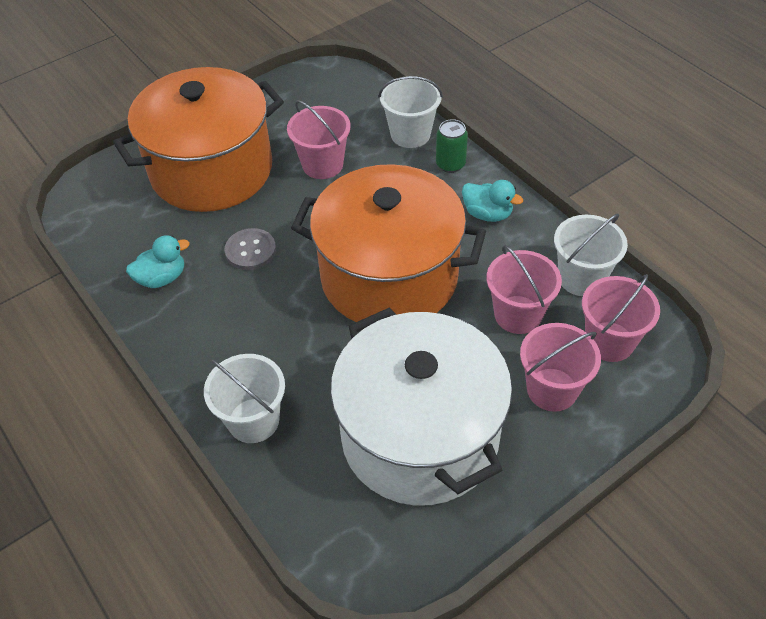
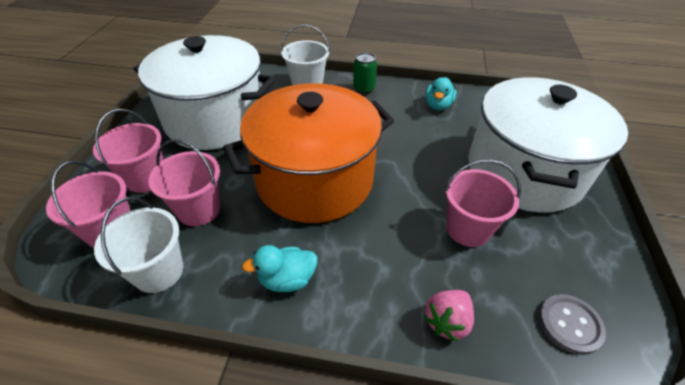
camera: 135 degrees right, 5 degrees down
orange pot [113,67,284,212] -> white pot [468,77,628,213]
grey button [225,228,276,270] -> grey button moved to [539,294,606,355]
white bucket [379,76,443,148] -> pink strawberry [424,290,474,342]
green can [436,119,468,173] -> green can moved to [353,52,377,94]

